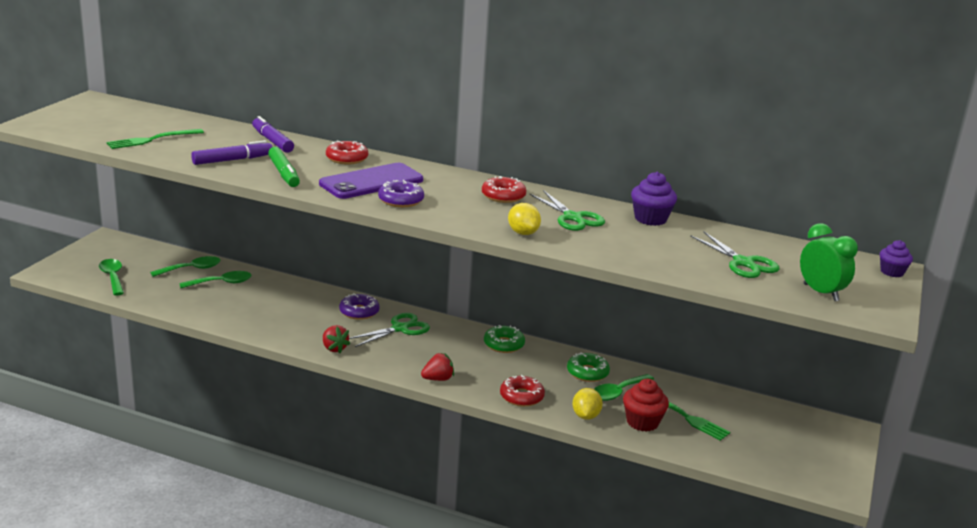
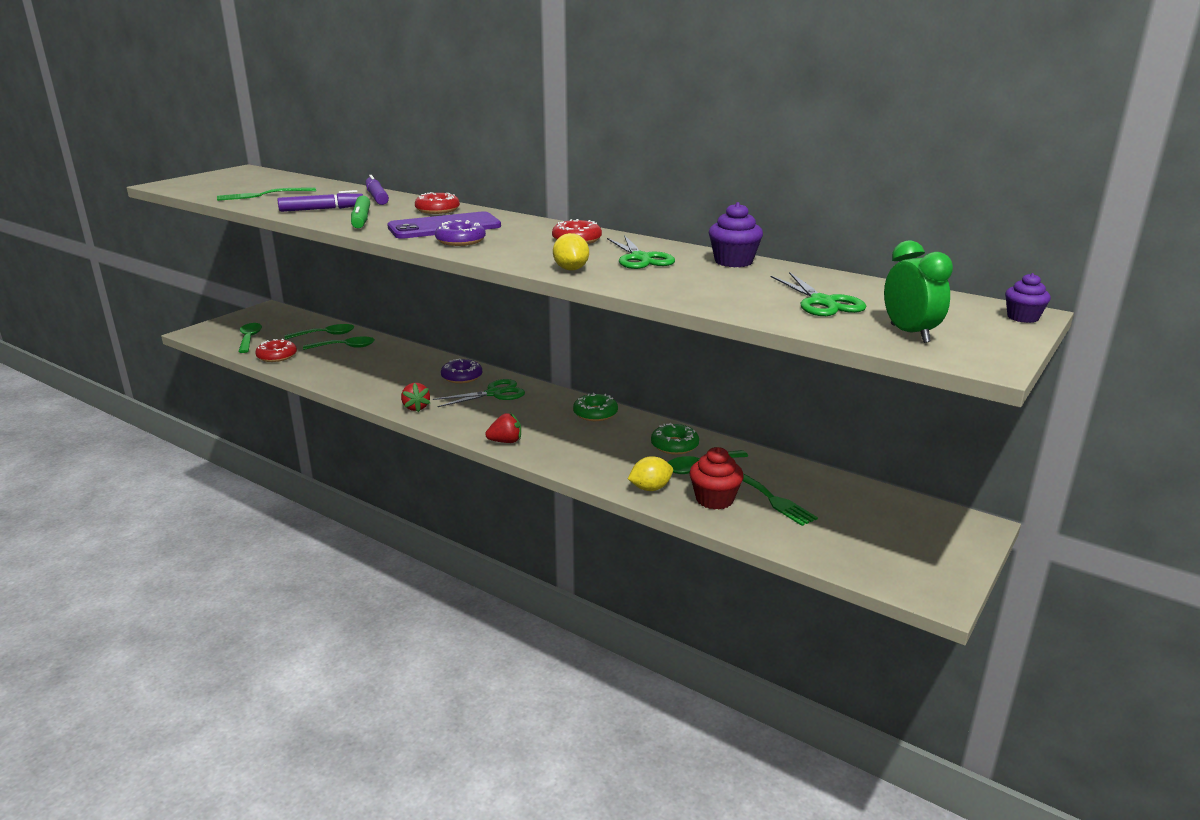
camera: 15 degrees right, 0 degrees up
red donut [500,375,545,407] -> red donut moved to [255,339,297,362]
yellow lemon [572,388,603,420] -> yellow lemon turned 45 degrees clockwise [628,456,673,491]

